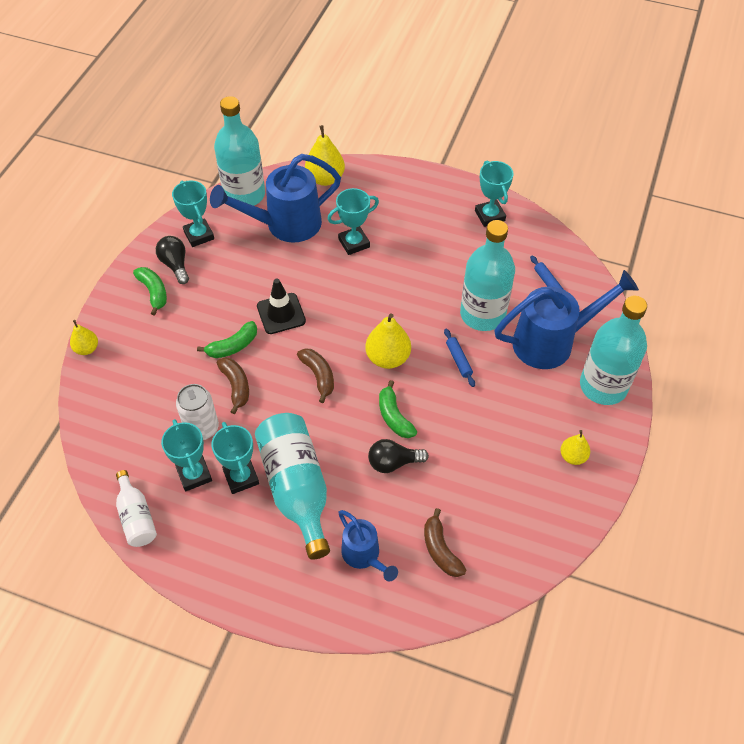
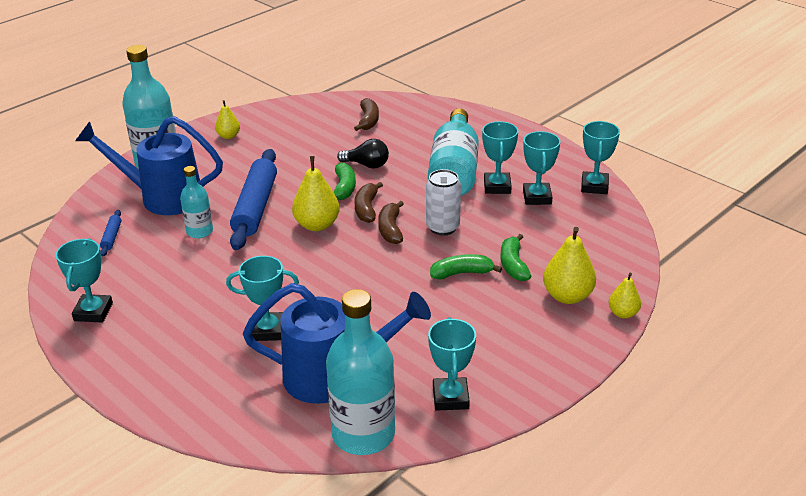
camera: 155 degrees left, 20 degrees down
white bottle [116,470,157,547] -> turquoise trophy [581,121,620,194]
green banana [133,267,167,315] -> green banana moved to [501,234,531,281]
black light bulb [156,236,189,284] -> none
white can [176,384,219,440] -> white can moved to [426,169,461,236]
brown banana [217,357,249,414] -> brown banana moved to [355,182,383,223]
black traffic cone [257,279,306,334] -> none
yellow pear [305,125,345,186] -> yellow pear moved to [543,227,596,304]
blue watering can [338,510,398,582] -> none
blue rolling pin [444,329,475,387] -> blue rolling pin [230,149,277,250], size x2.34
turquoise bottle [460,220,515,331] -> turquoise bottle [180,166,213,238], size x0.54

